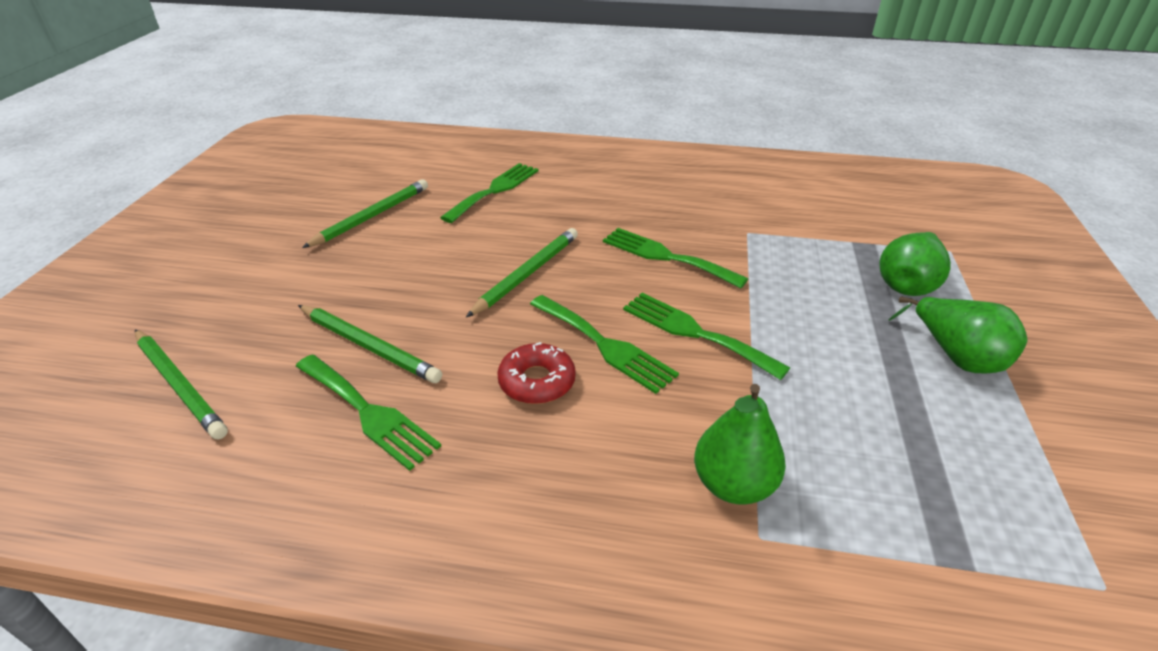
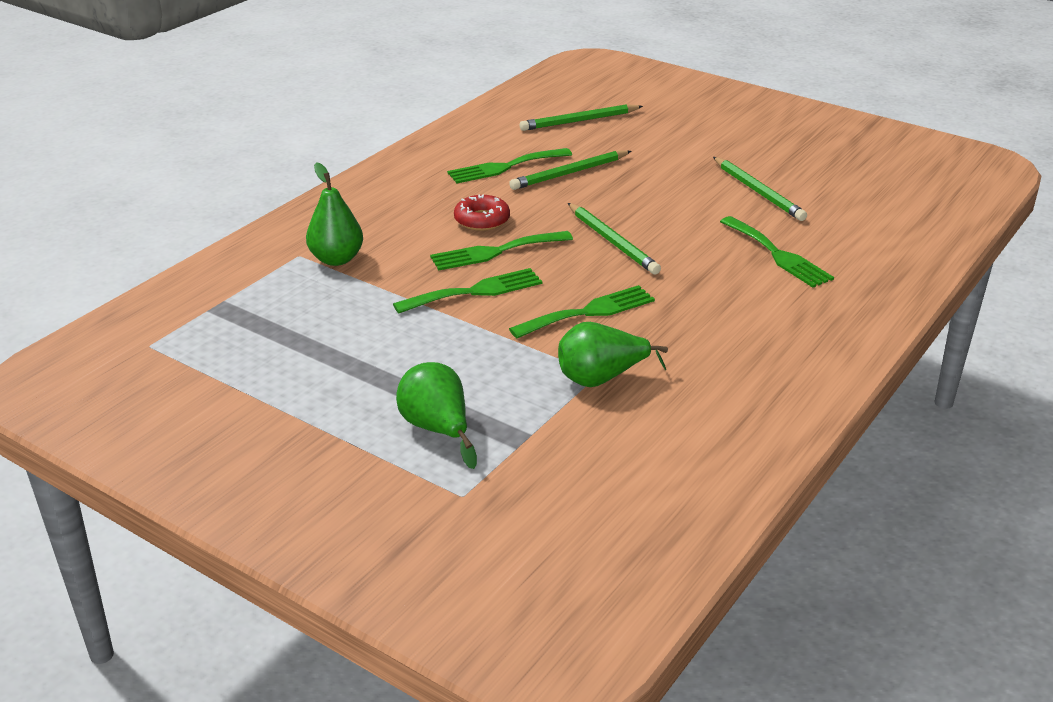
camera: 115 degrees right, 5 degrees down
green pear [889,296,1028,374] -> green pear moved to [558,322,668,387]

